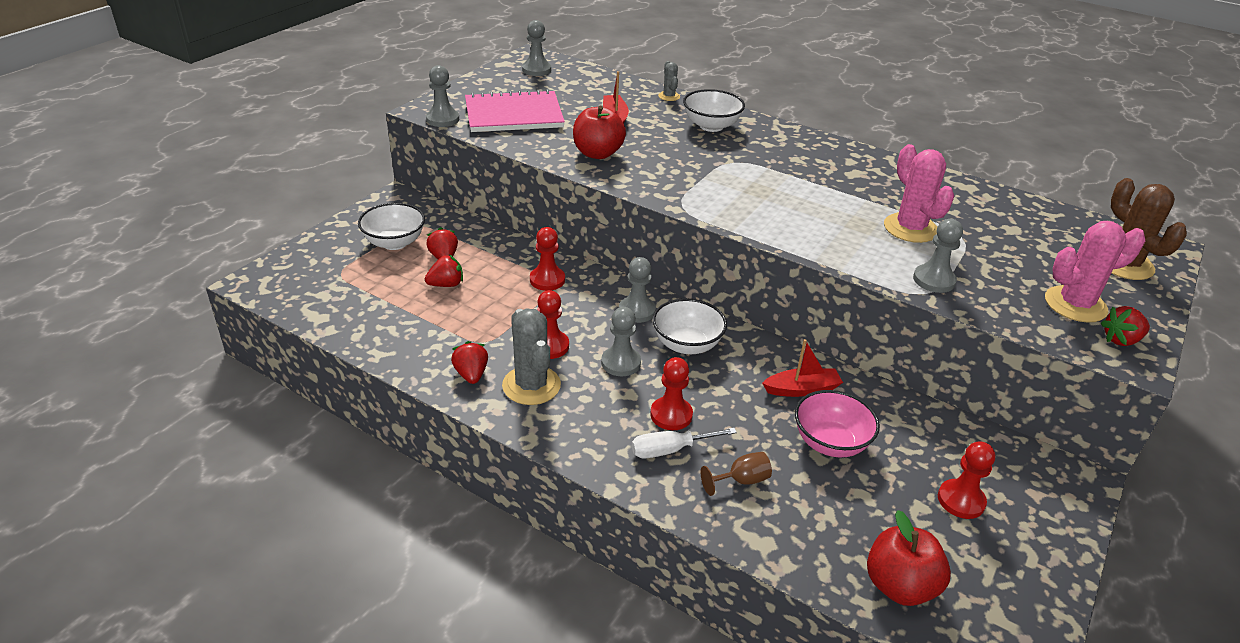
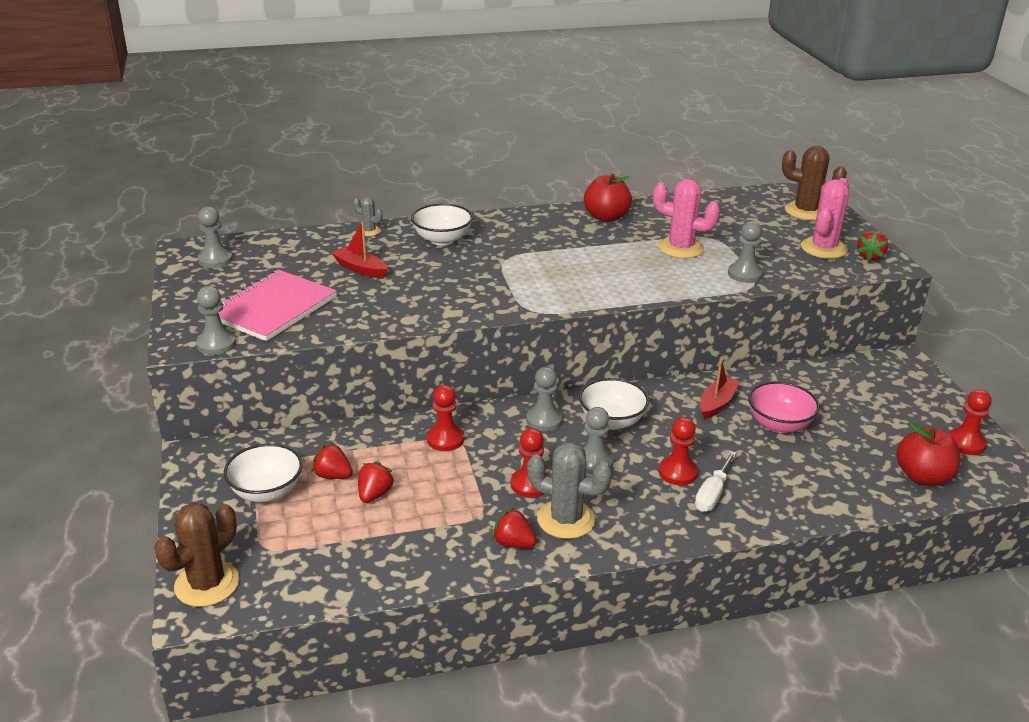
camera: 45 degrees left, 5 degrees down
red apple [573,106,626,159] -> red apple moved to [584,174,632,222]
brown goblet [701,452,772,496] -> none
red pawn [938,441,995,519] -> red pawn moved to [948,390,992,455]
none -> brown cactus [154,503,239,607]

